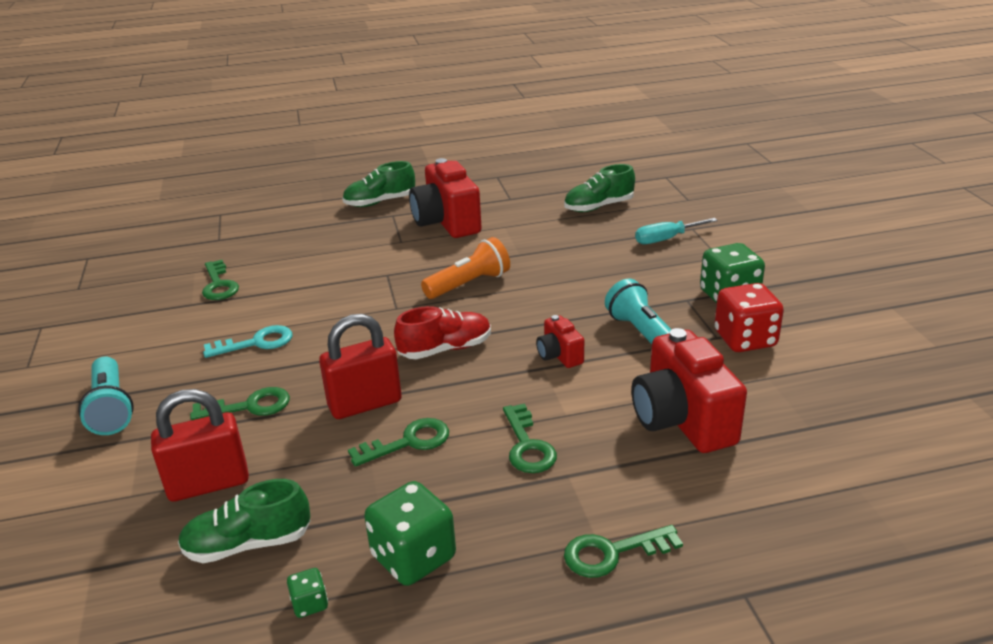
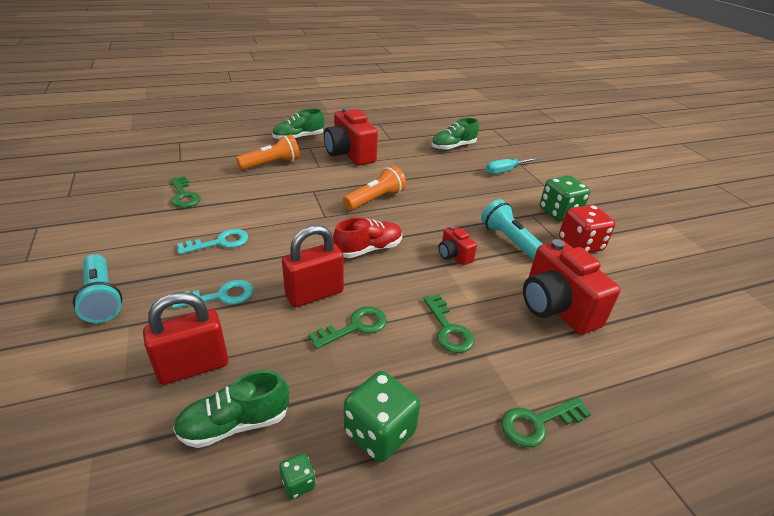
camera: 10 degrees left, 5 degrees up
green key [190,387,290,420] -> turquoise key [172,280,253,309]
none -> orange flashlight [236,135,300,170]

